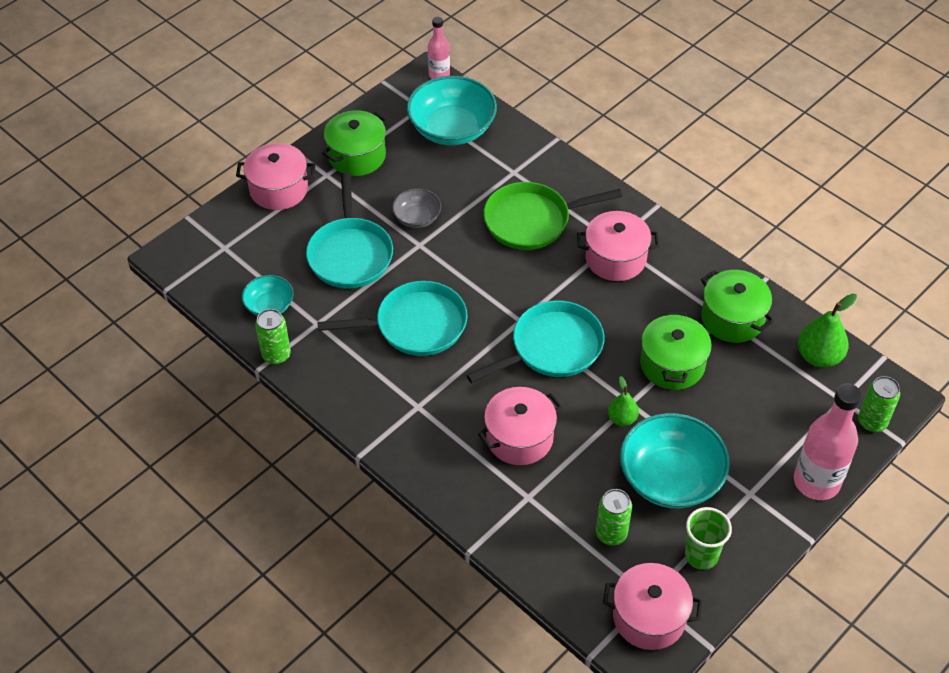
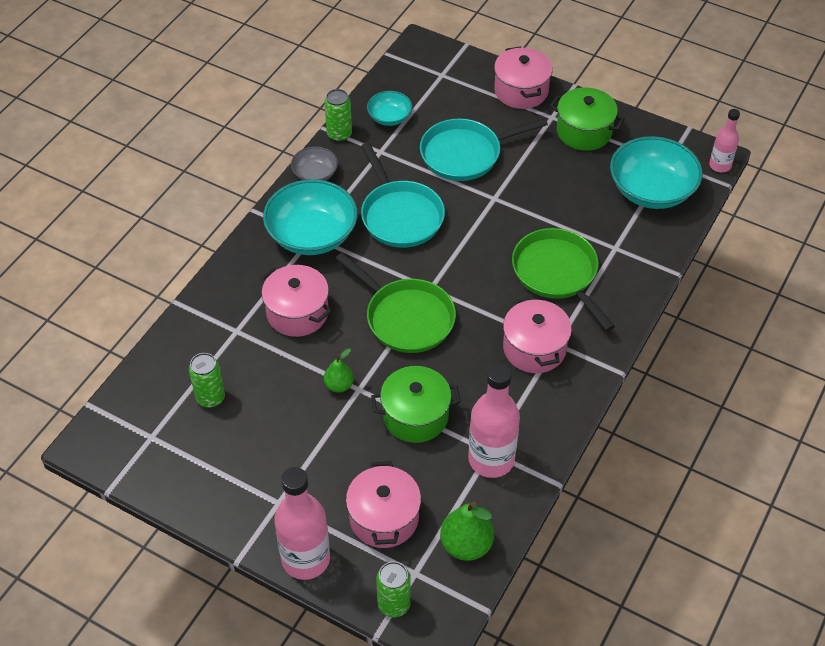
camera: 75 degrees right, 0 degrees up
grey bowl [392,189,441,228] -> grey bowl moved to [291,147,338,181]
turquoise pan [466,300,604,383] -> green pan [335,253,456,353]
pink pot [603,563,703,650] -> pink pot moved to [346,461,421,548]
turquoise bowl [620,413,730,508] -> turquoise bowl moved to [263,179,358,255]
green cup [685,507,732,570] -> none
green pot [701,270,774,343] -> pink bottle [468,363,520,478]

